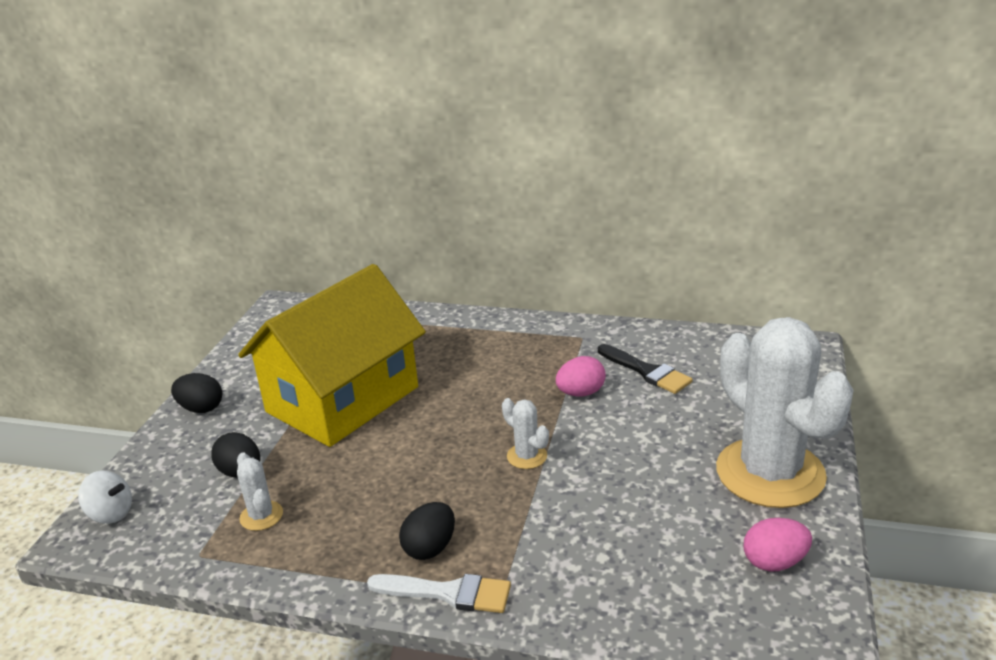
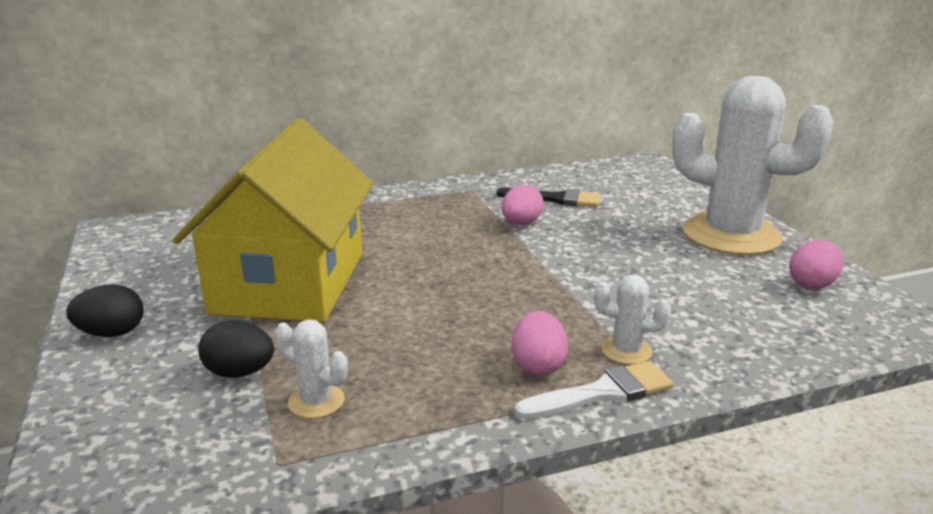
camera: 35 degrees left, 5 degrees down
white spinning top [78,471,132,524] -> none
black egg [399,502,455,560] -> pink egg [512,311,568,375]
white cactus [502,398,549,469] -> white cactus moved to [594,275,671,365]

